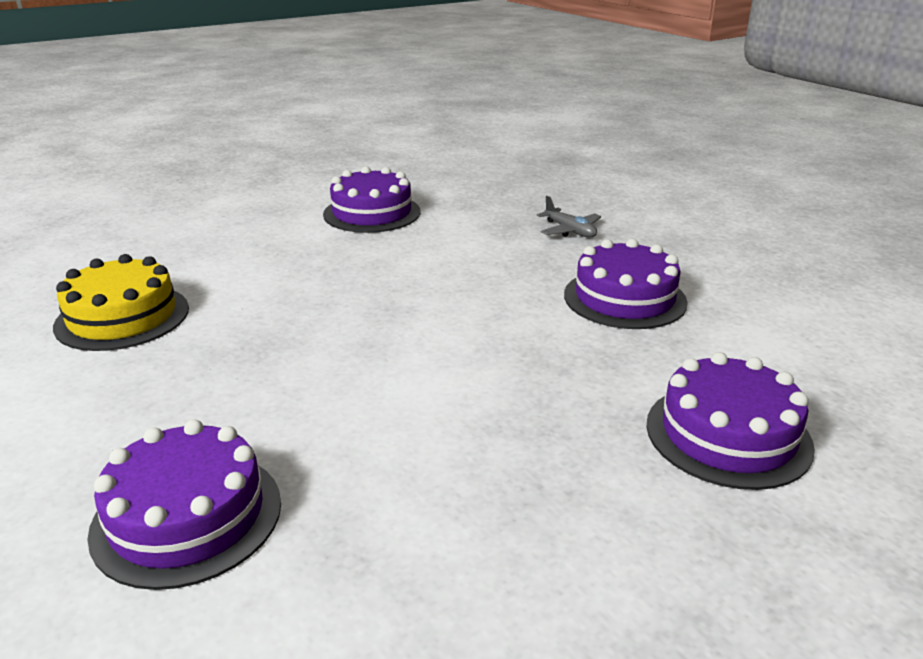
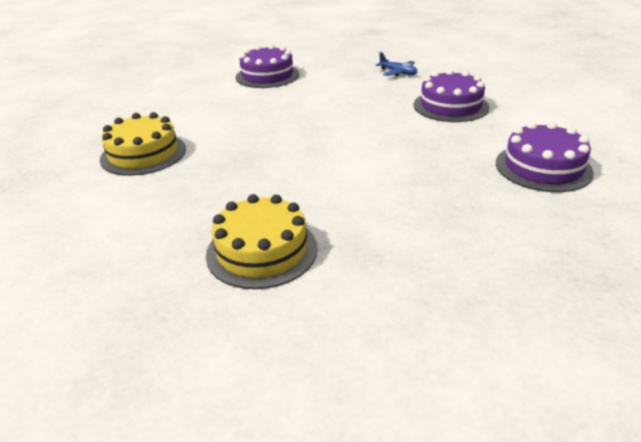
camera: 10 degrees left, 5 degrees up
purple cake [87,419,281,590] -> yellow cake [206,194,318,289]
grey plane [537,196,601,237] -> blue plane [376,52,417,76]

